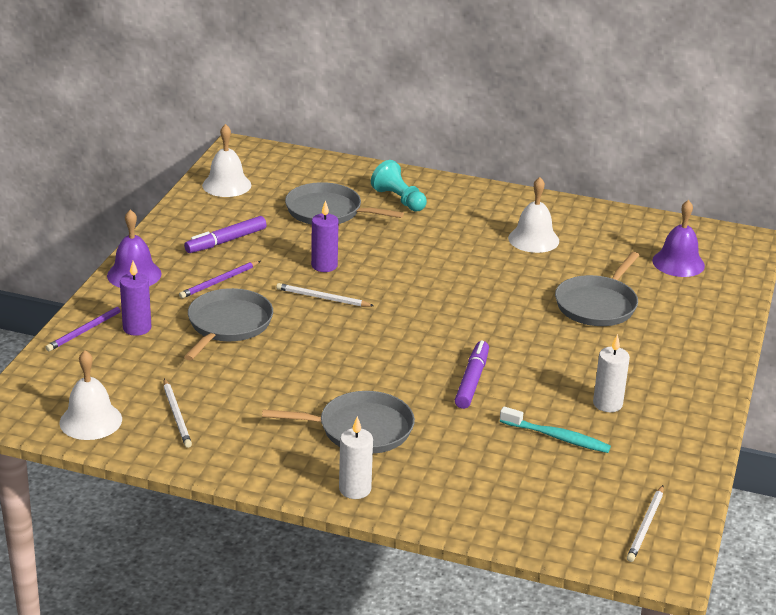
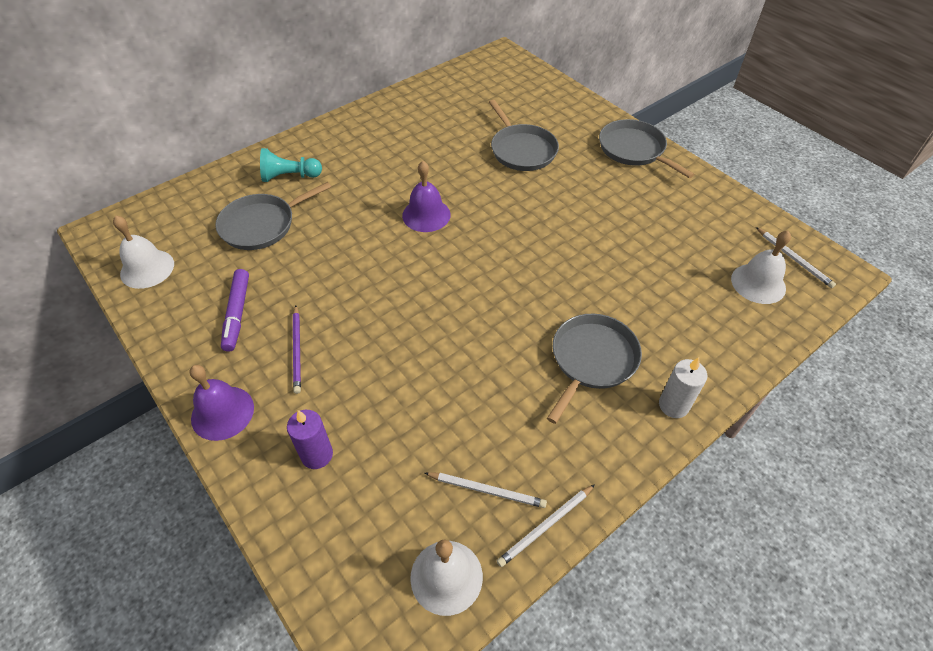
camera: 55 degrees left, 20 degrees up
purple pencil [46,306,122,351] -> none
grey pan [184,288,273,360] -> grey pan moved to [599,119,694,178]
white pencil [276,283,374,307] -> white pencil moved to [497,484,595,567]
purple candle [311,200,339,272] -> none
purple marker [455,340,489,409] -> none
turquoise toothbrush [500,407,611,453] -> none
white bell [508,177,559,253] -> white bell moved to [731,231,791,304]
white candle [593,334,630,412] -> none
purple bell [652,200,705,277] -> purple bell moved to [402,161,451,232]

